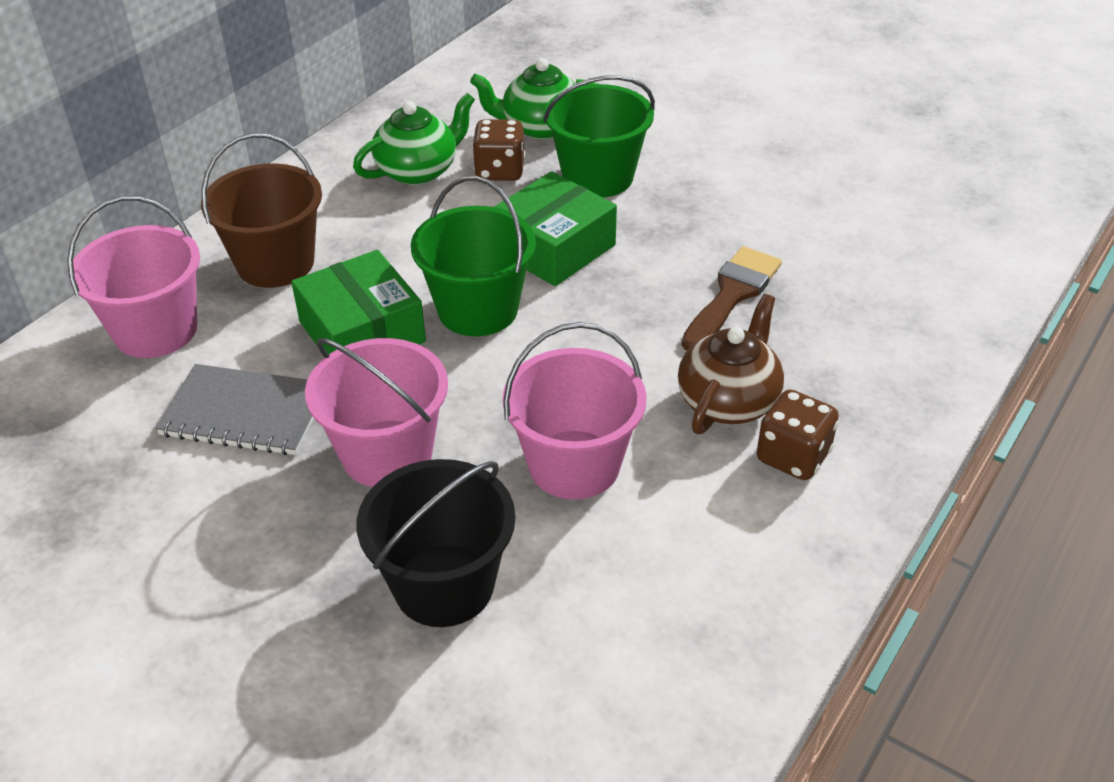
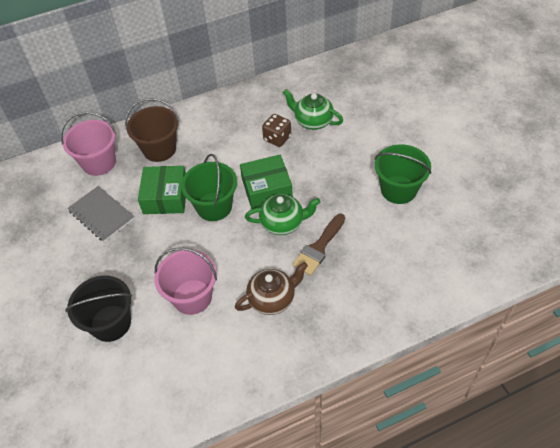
camera: 35 degrees right, 10 degrees up
pink bucket [305,338,448,487] -> none
green teapot [353,93,475,185] -> green teapot moved to [245,194,320,235]
green bucket [543,75,655,198] -> green bucket moved to [375,144,431,204]
brown brush [682,246,782,350] -> brown brush turned 150 degrees clockwise [292,214,345,276]
brown dice [757,390,839,480] -> none

